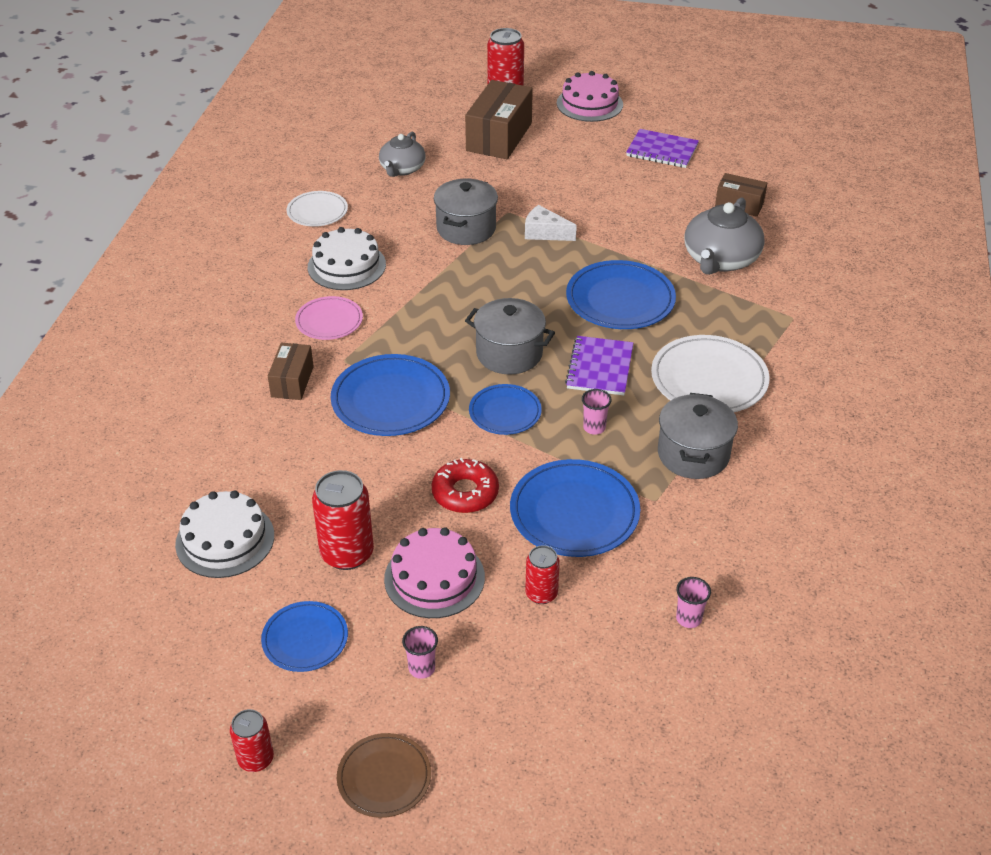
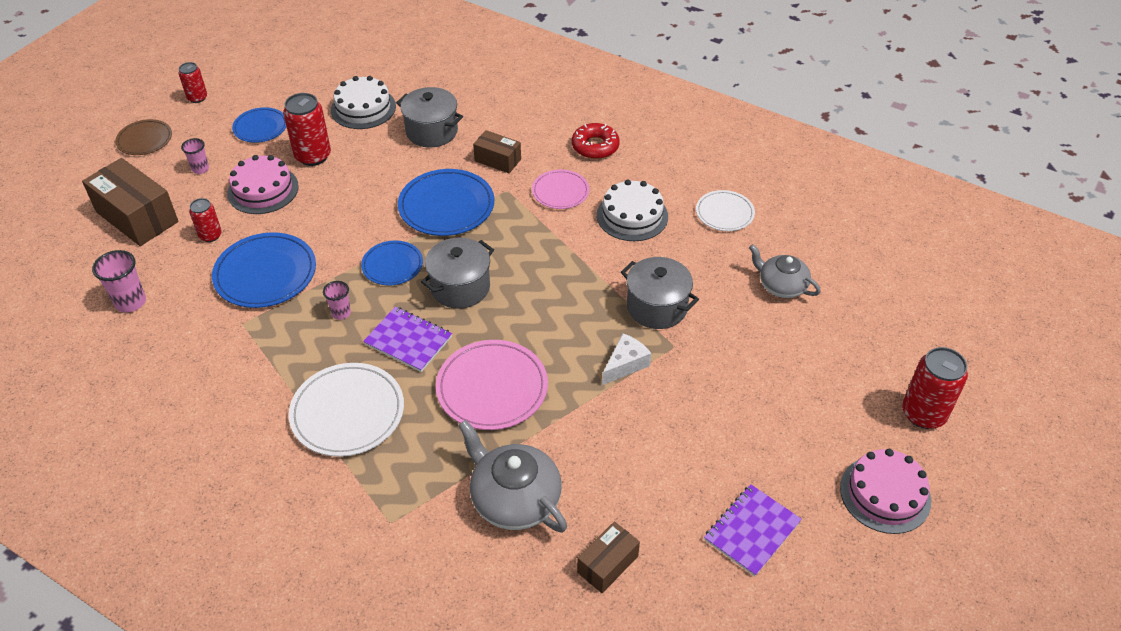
camera: 110 degrees right, 5 degrees up
red donut [431,458,499,513] -> red donut moved to [572,123,620,159]
brown box [465,80,533,159] -> brown box moved to [82,158,178,246]
blue plate [566,260,676,329] -> pink plate [436,340,548,430]
grey pot [658,393,738,479] -> grey pot moved to [396,87,463,147]
pink cup [676,577,711,628] -> pink cup [92,250,146,312], size x1.60

